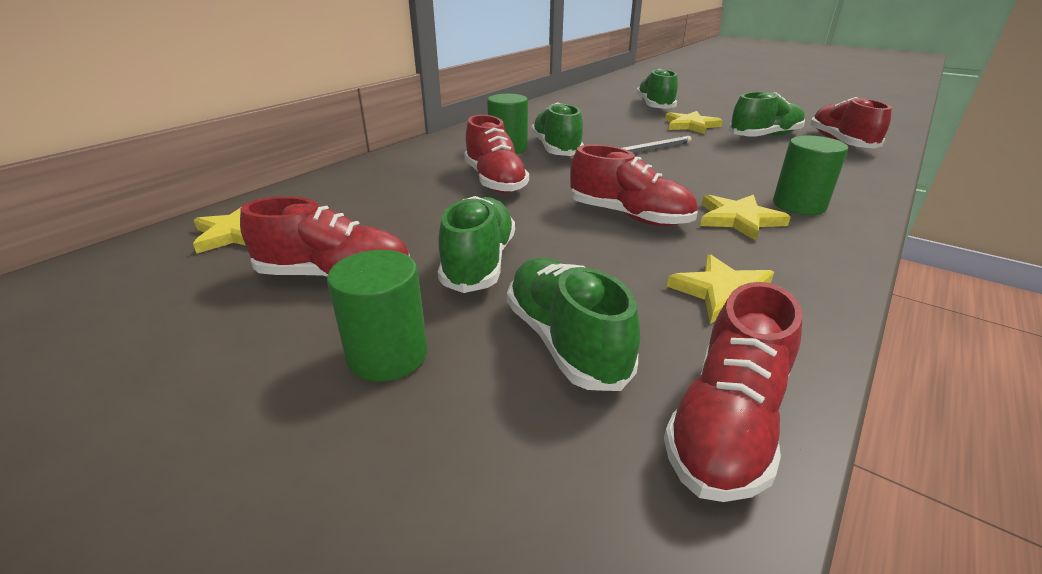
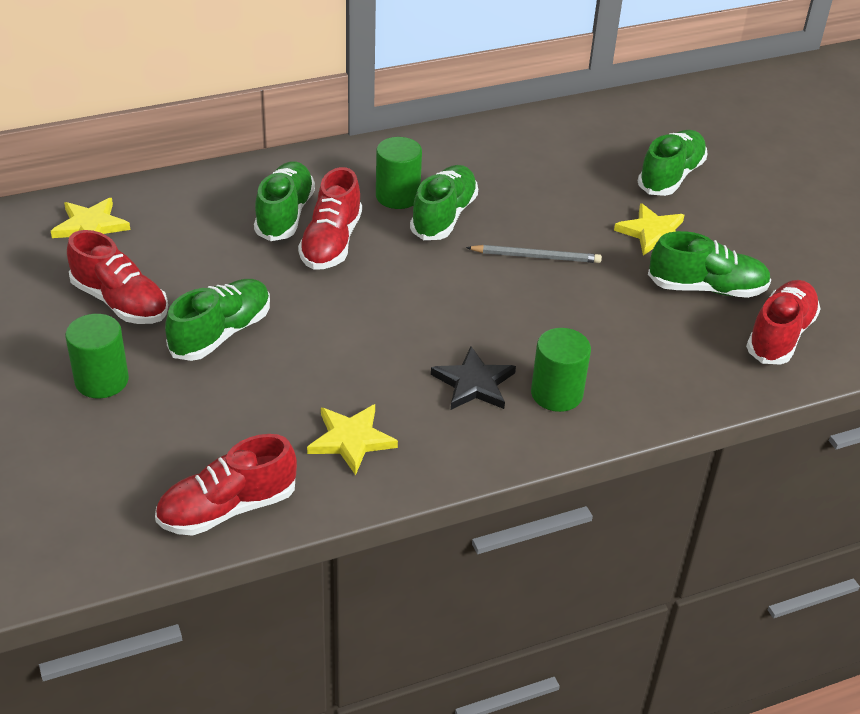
camera: 30 degrees right, 10 degrees up
green shoe [507,258,640,391] -> green shoe moved to [254,161,315,241]
red shoe [570,145,698,226] -> none
yellow star [700,194,791,241] -> black star [431,347,516,410]

